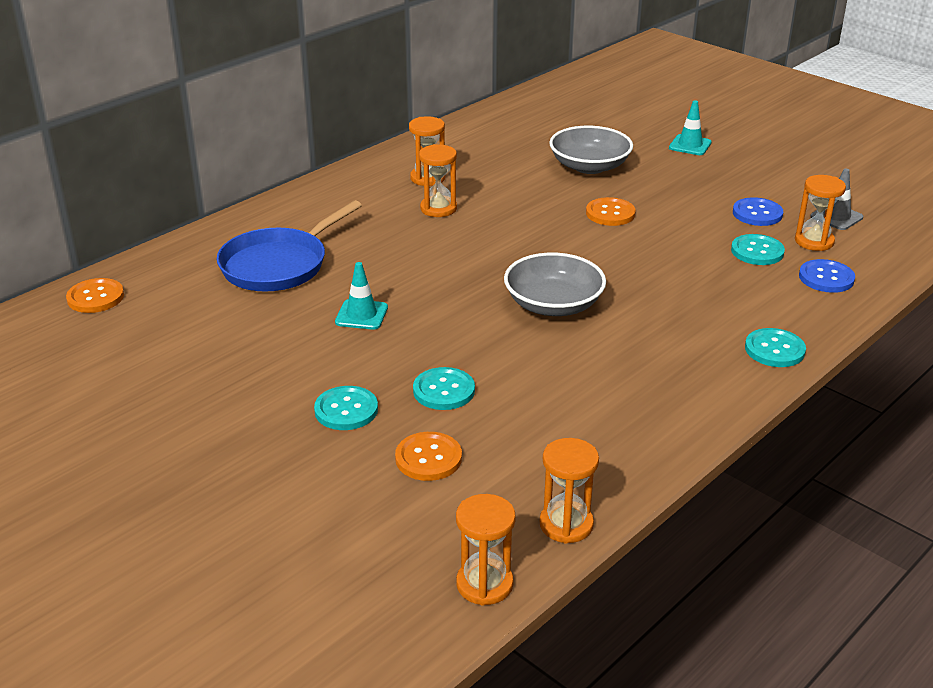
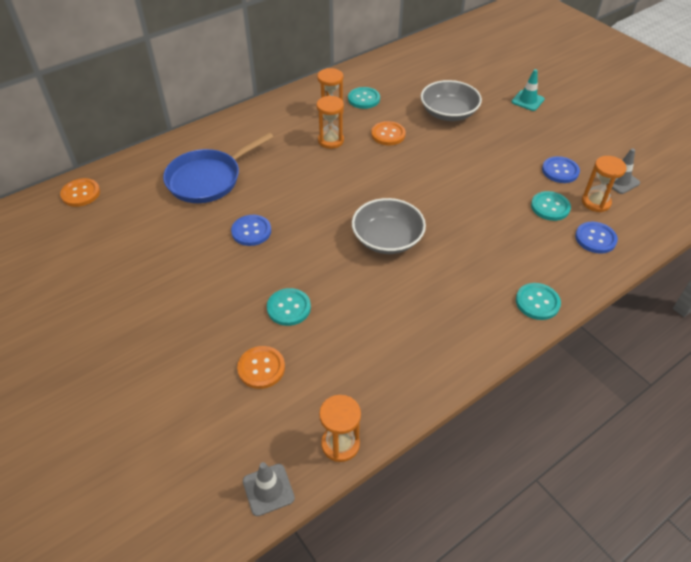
camera: 10 degrees right, 15 degrees up
turquoise button [314,386,378,430] -> turquoise button moved to [348,87,380,109]
turquoise traffic cone [335,262,388,330] -> blue button [231,215,271,246]
orange hourglass [456,494,516,606] -> grey traffic cone [243,462,295,516]
orange button [586,197,636,226] -> orange button moved to [371,121,406,145]

